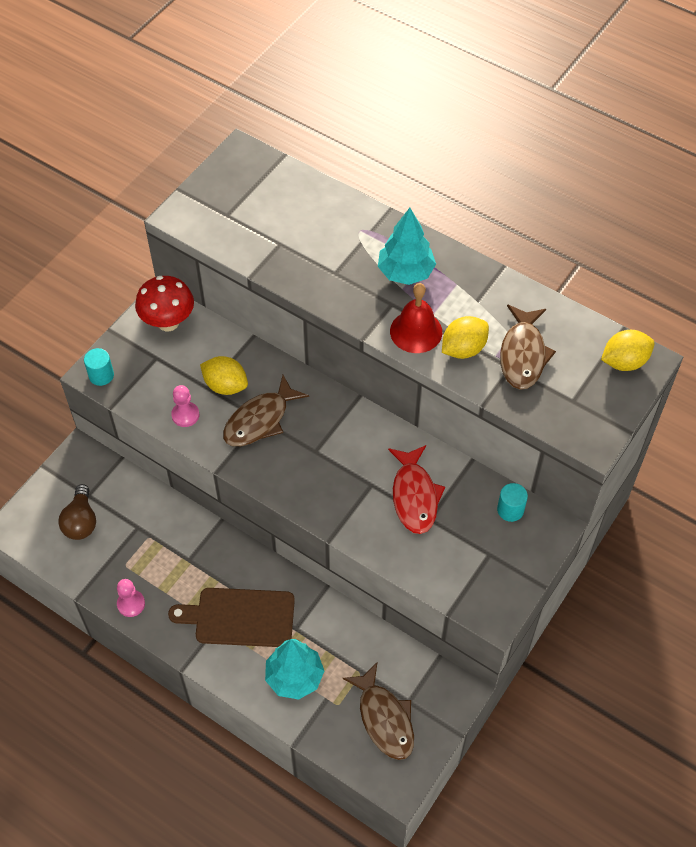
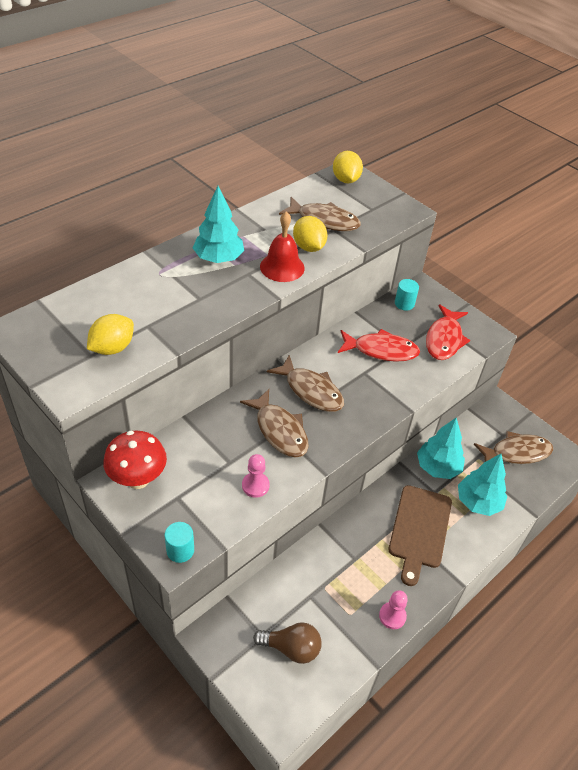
camera: 80 degrees left, 10 degrees down
yellow lemon [200,356,248,395] -> yellow lemon moved to [87,314,134,355]
none -> brown fish [267,355,344,412]
none -> turquoise tree [417,418,465,479]
none -> red fish [426,304,470,360]

